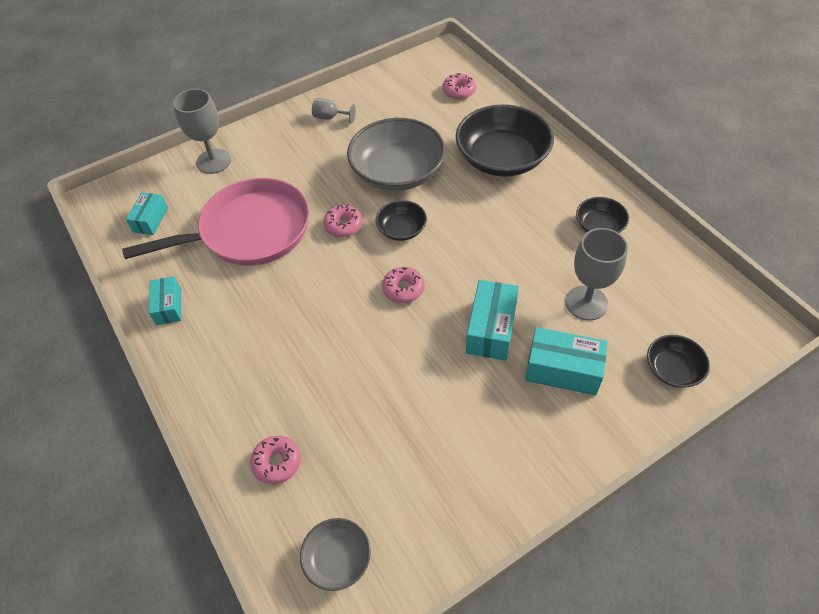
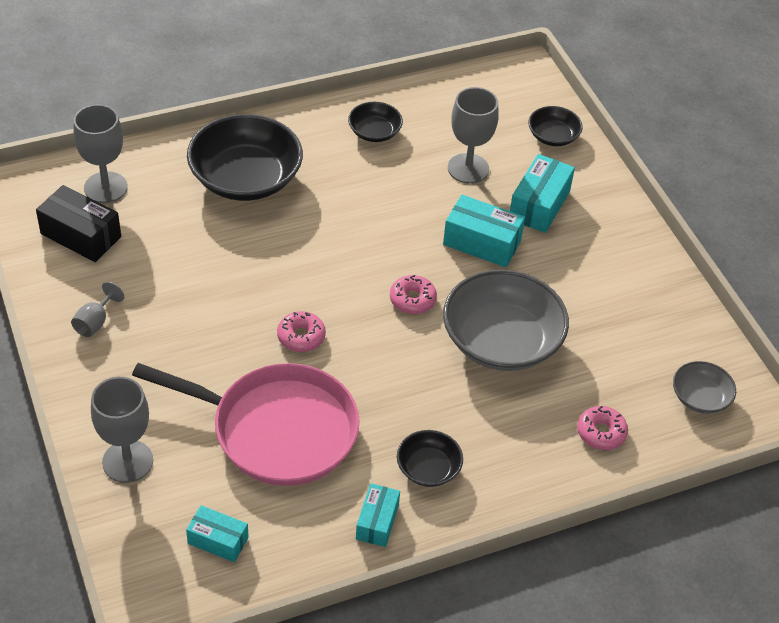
camera: 85 degrees left, 5 degrees down
pink pan [122,178,309,266] -> pink pan turned 120 degrees clockwise [132,363,360,486]
turquoise box [149,276,181,325] -> turquoise box turned 75 degrees counterclockwise [356,483,400,547]
grey bowl [347,118,446,191] -> grey bowl moved to [443,270,569,371]
black bowl [376,200,427,241] -> black bowl moved to [397,430,463,487]
pink donut [443,73,476,99] -> grey goblet [73,104,128,203]
none -> black box [36,185,121,262]

